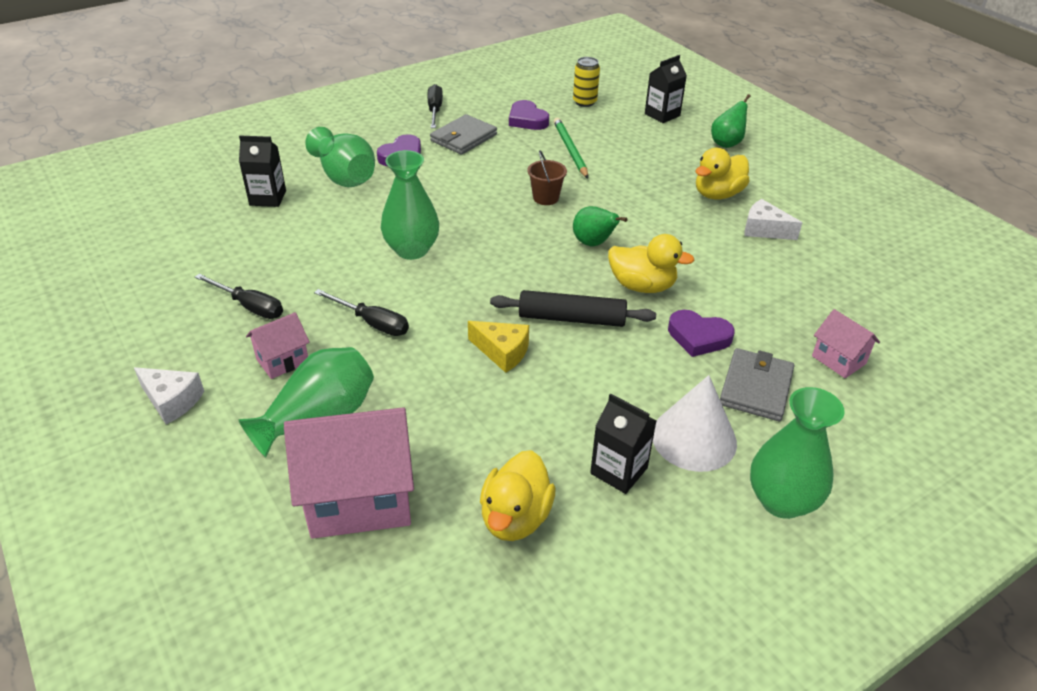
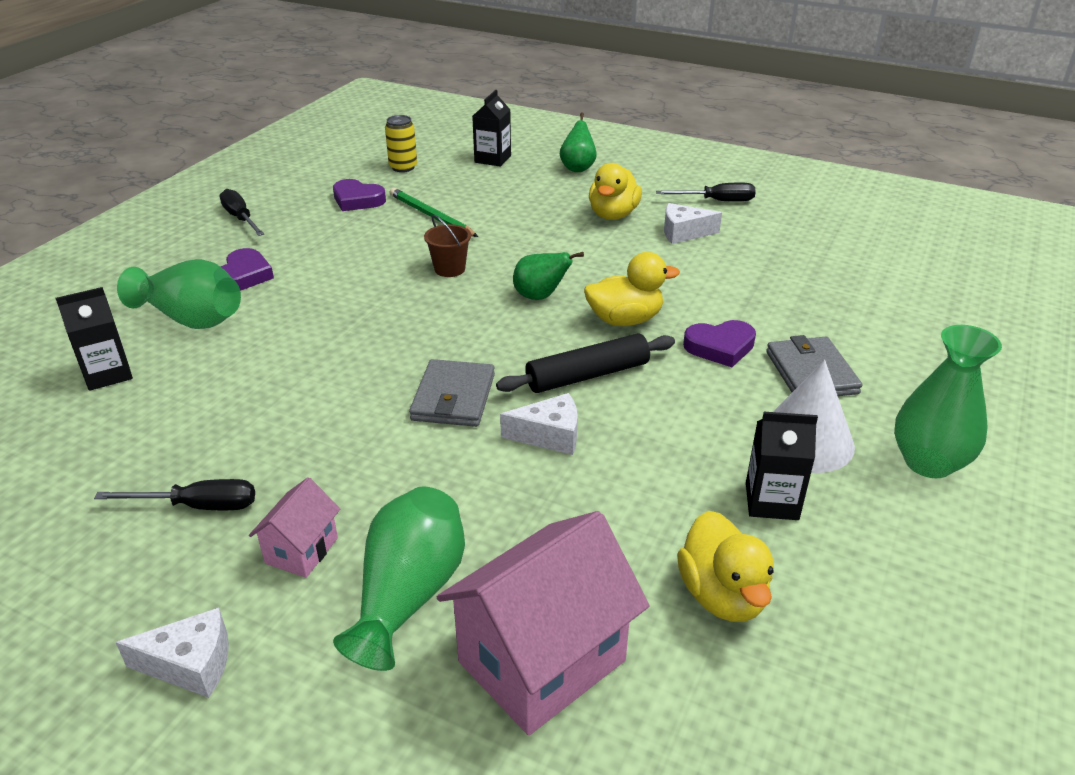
camera: 30 degrees left, 5 degrees down
black screwdriver [314,289,409,336] -> black screwdriver moved to [656,183,756,202]
green vase [381,150,439,260] -> none
grey wallet [430,114,497,155] -> grey wallet moved to [409,359,495,427]
yellow cheese [468,321,529,373] -> white cheese [500,393,578,455]
pink house [812,309,880,378] -> none

